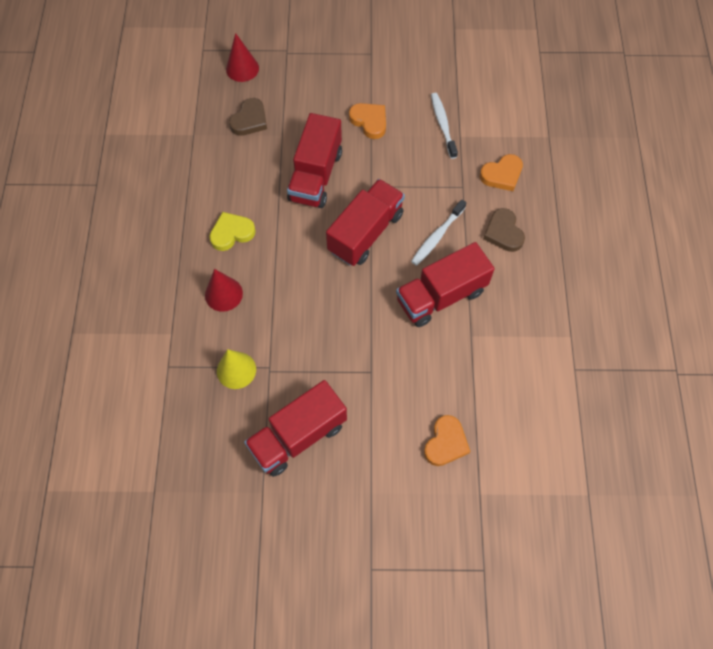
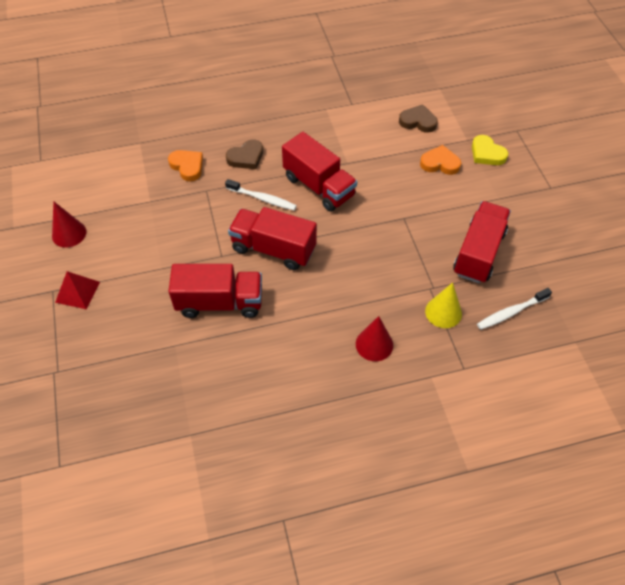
camera: 105 degrees left, 10 degrees down
yellow heart [209,212,256,251] -> yellow heart moved to [472,135,508,165]
red cone [226,33,259,82] -> red cone moved to [52,201,86,248]
brown heart [229,98,267,136] -> brown heart moved to [399,104,438,133]
red truck [244,380,347,477] -> red truck turned 105 degrees counterclockwise [453,201,511,283]
orange heart [349,103,386,139] -> none
white toothbrush [431,93,458,159] -> white toothbrush moved to [477,288,552,330]
none -> red pyramid [55,271,100,309]

